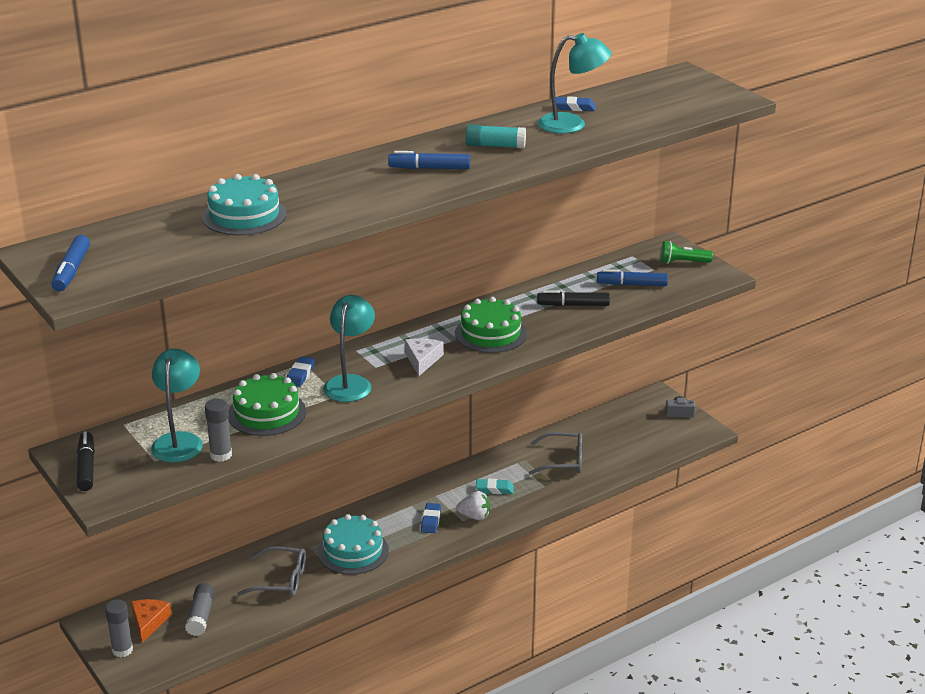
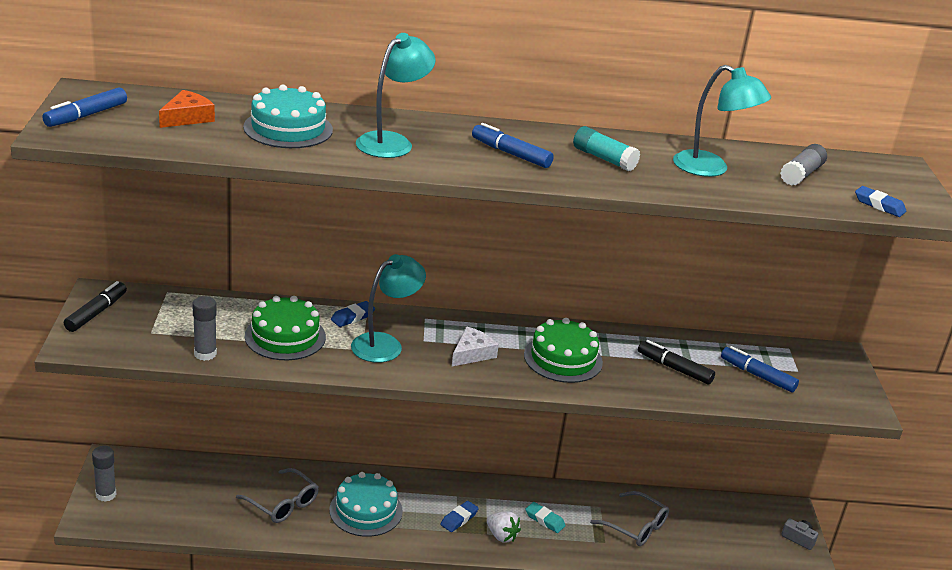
camera: 30 degrees right, 0 degrees up
orange cheese [131,599,172,643] -> orange cheese moved to [159,90,215,128]
turquoise lamp [151,348,203,462] -> turquoise lamp moved to [356,33,436,158]
grey glue stick [185,583,215,636] -> grey glue stick moved to [780,144,827,186]
blue eraser [556,96,596,111] -> blue eraser moved to [855,186,906,217]
green flashlight [661,241,713,264] -> none

